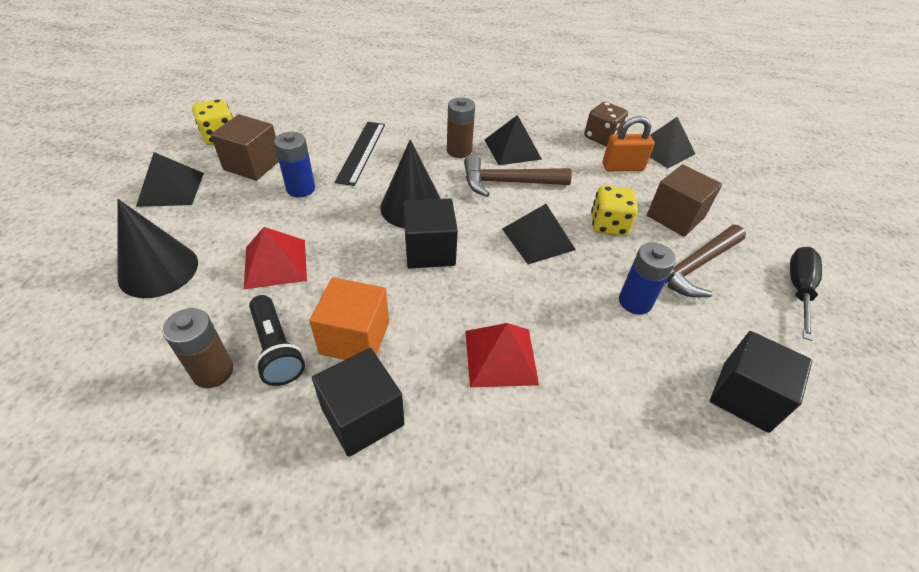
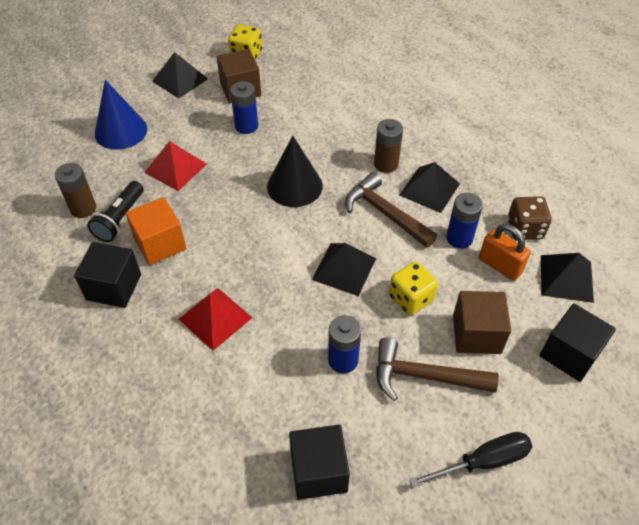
camera: 50 degrees right, 5 degrees up
black cone [117,199,198,298] -> blue cone [95,80,147,150]
black ruler [335,122,385,186] -> none
black cube [403,199,458,268] -> black cube moved to [540,303,616,382]
none -> blue battery [446,193,483,249]

